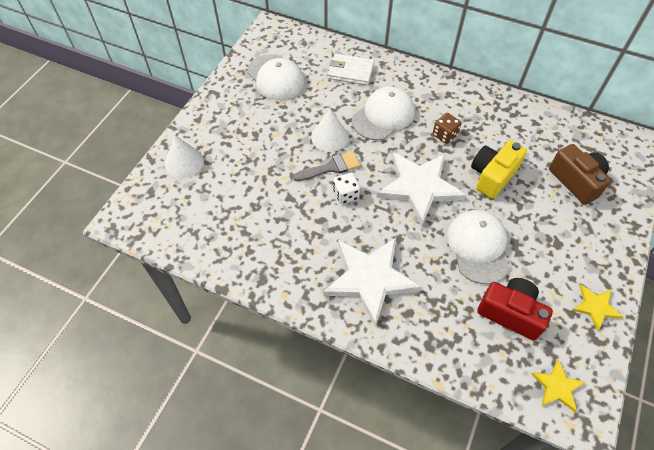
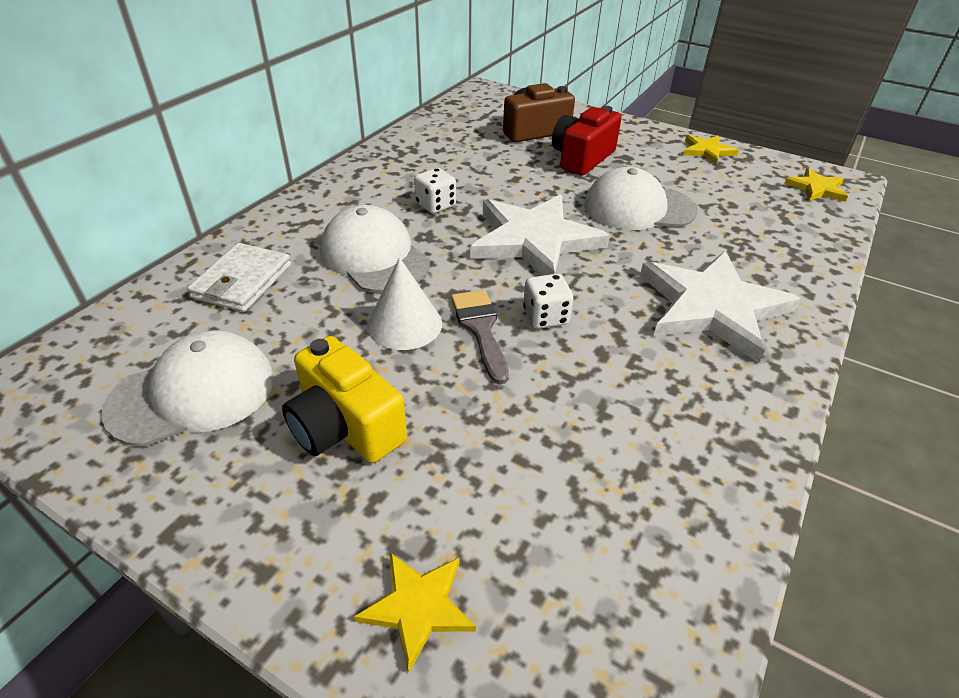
camera: 85 degrees left, 15 degrees down
white cone [165,135,204,178] -> yellow star [354,553,476,672]
brown dice [433,113,462,144] -> white dice [414,168,456,214]
yellow camera [471,140,527,199] -> yellow camera moved to [282,336,407,463]
red camera [477,278,553,340] -> red camera moved to [552,106,622,175]

